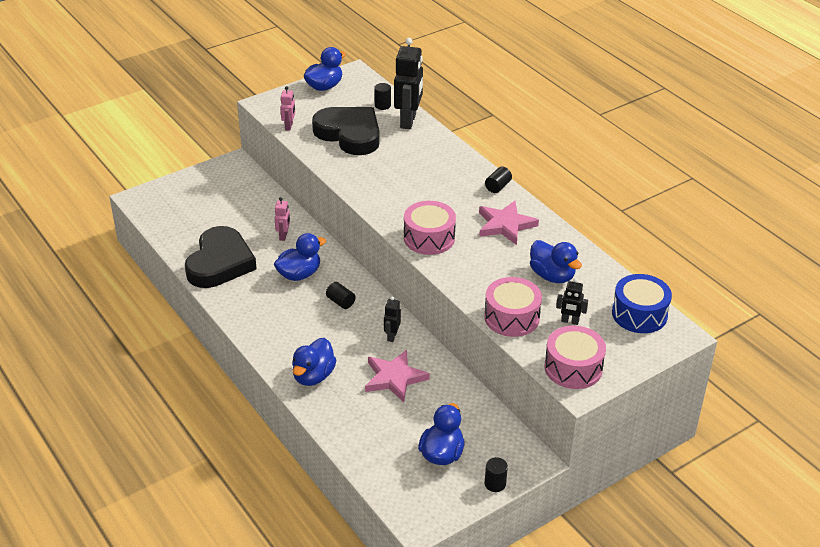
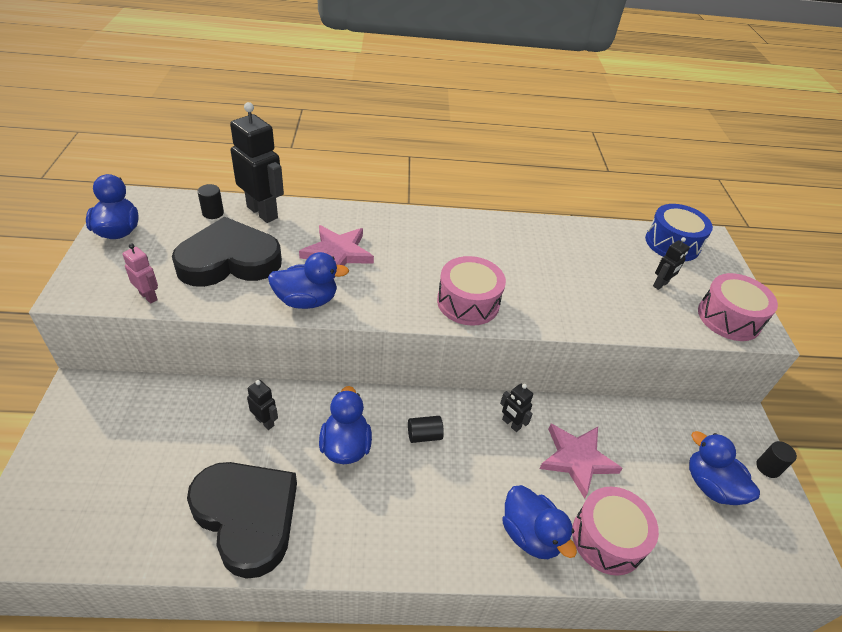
camera: 60 degrees left, 5 degrees up
pink robot [275,197,290,241] -> black robot [247,380,278,430]
pink star [479,201,539,245] -> pink star moved to [299,225,374,278]
pink drum [484,277,542,337] -> pink drum moved to [572,487,659,576]
black cylinder [485,167,512,193] -> none
blue duck [530,240,582,283] -> blue duck moved to [268,252,349,309]

